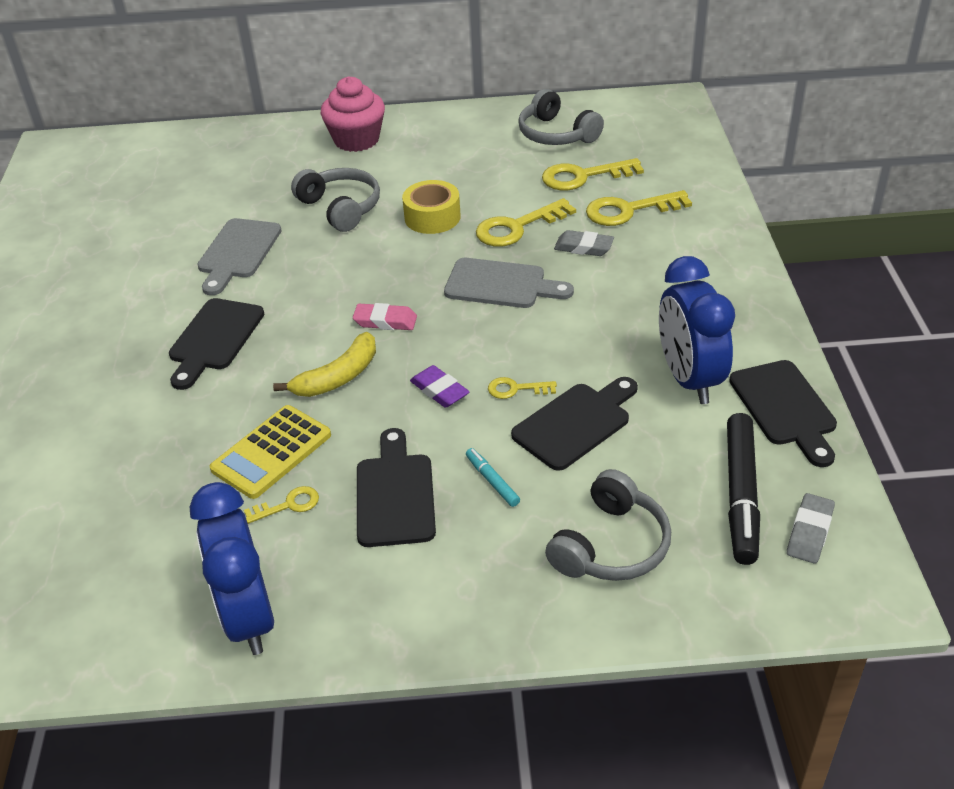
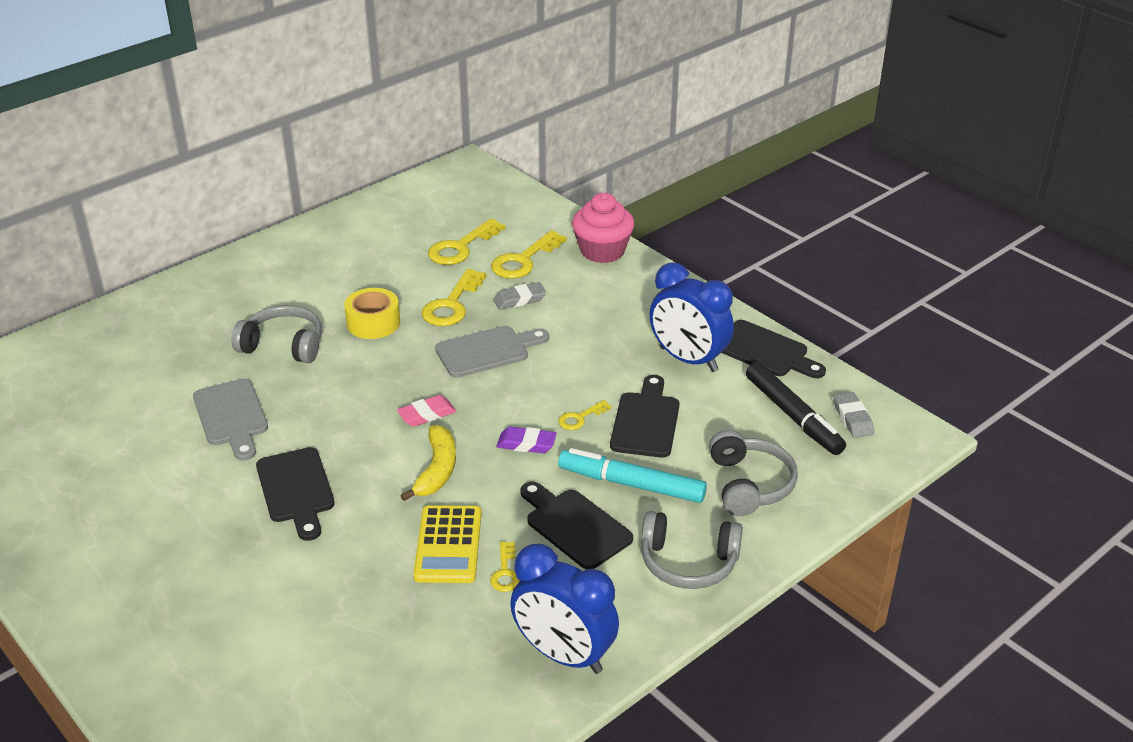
camera: 40 degrees left, 5 degrees down
yellow key [244,486,319,524] -> yellow key turned 150 degrees clockwise [490,542,520,592]
pink cupcake [321,77,385,152] -> pink cupcake moved to [572,193,634,263]
turquoise marker [466,448,520,507] -> turquoise marker [558,448,707,503], size x2.13
grey headphones [518,89,604,145] -> grey headphones moved to [641,511,743,589]

